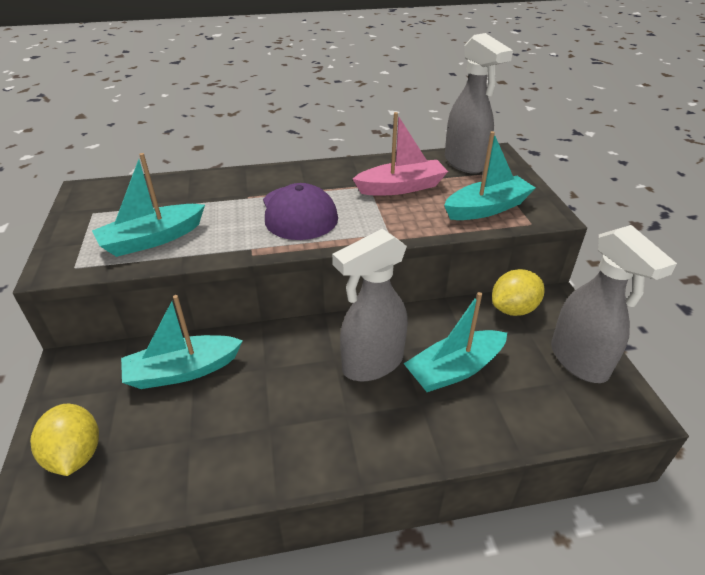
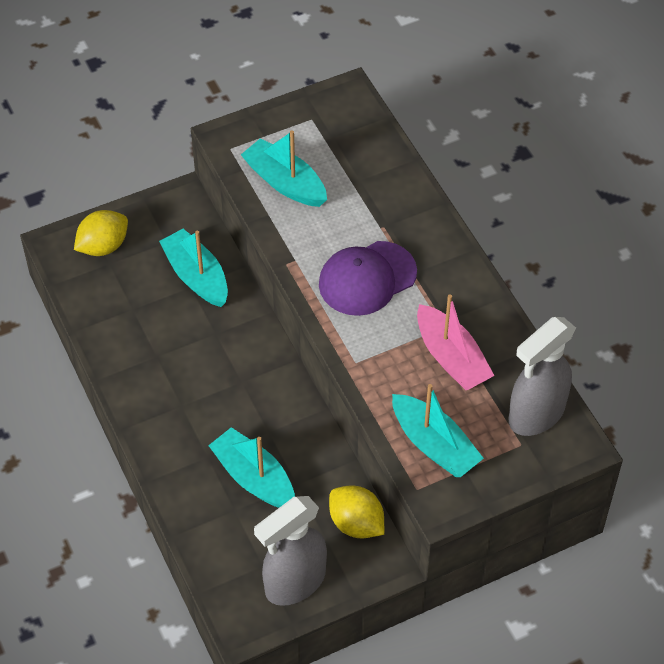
camera: 75 degrees right, 15 degrees up
grey spray bottle [332,228,408,381] -> none

